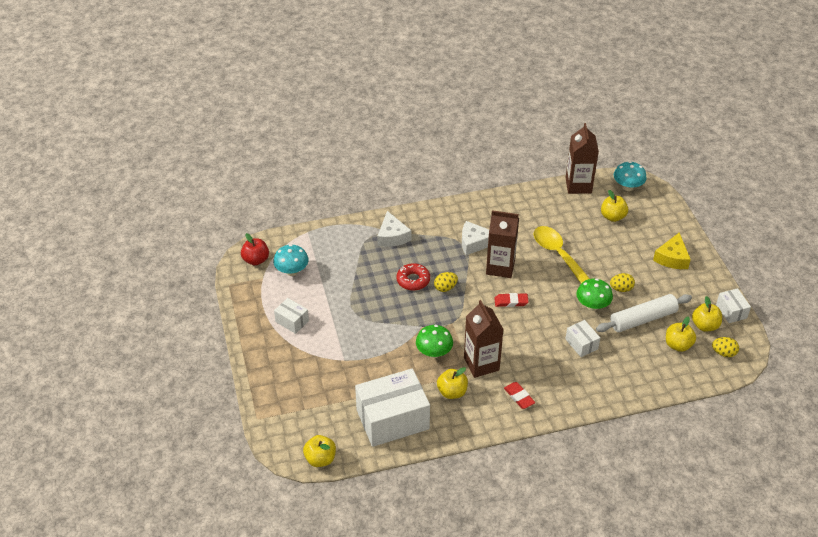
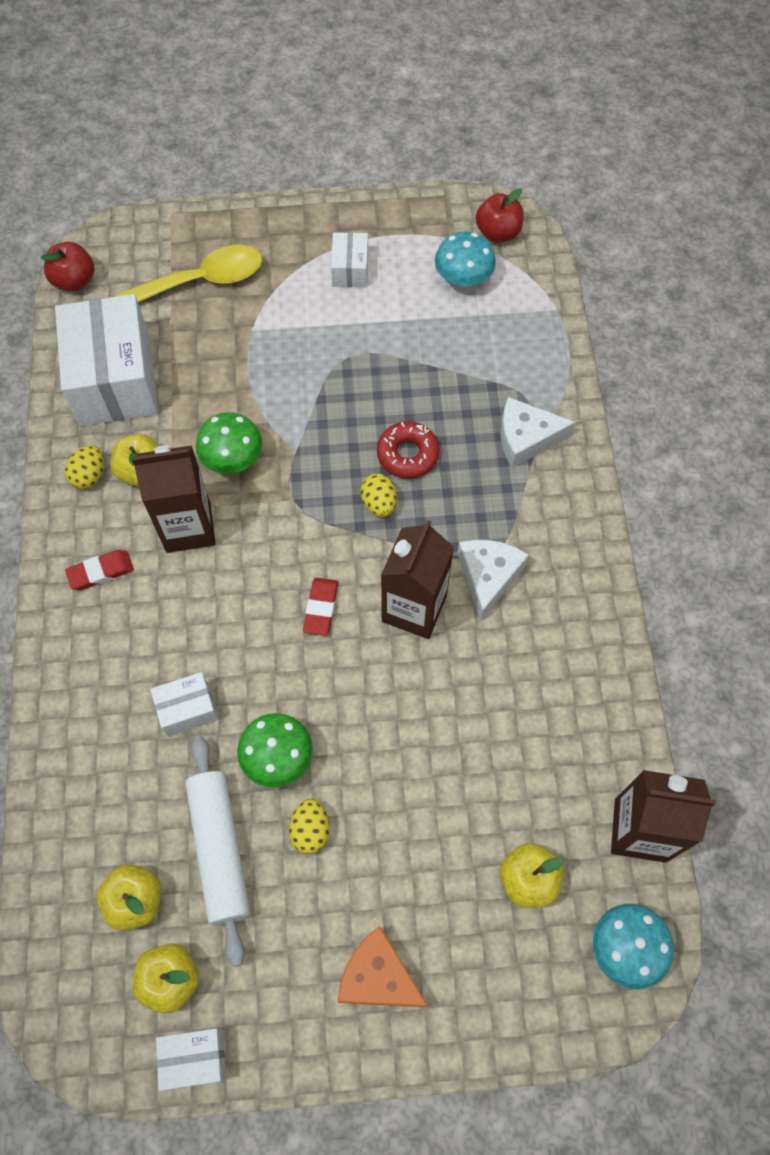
camera: 100 degrees right, 20 degrees up
white box [274,298,309,334] -> white box turned 45 degrees counterclockwise [331,232,368,288]
yellow apple [303,435,336,467] -> red apple [41,242,95,291]
yellow spoon [534,226,590,283] -> yellow spoon moved to [115,245,262,302]
yellow cheese [653,232,691,269] -> orange cheese [338,926,428,1007]
yellow egg [712,337,739,357] -> yellow egg moved to [65,445,104,489]

